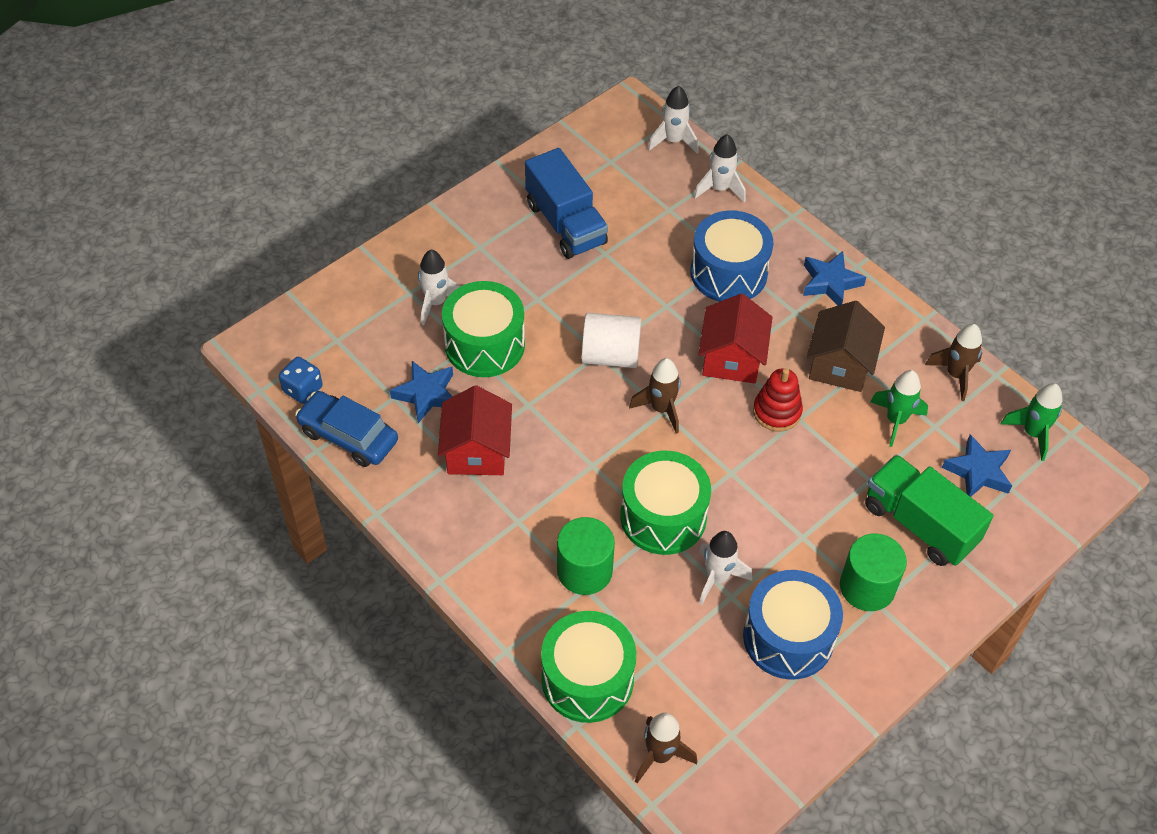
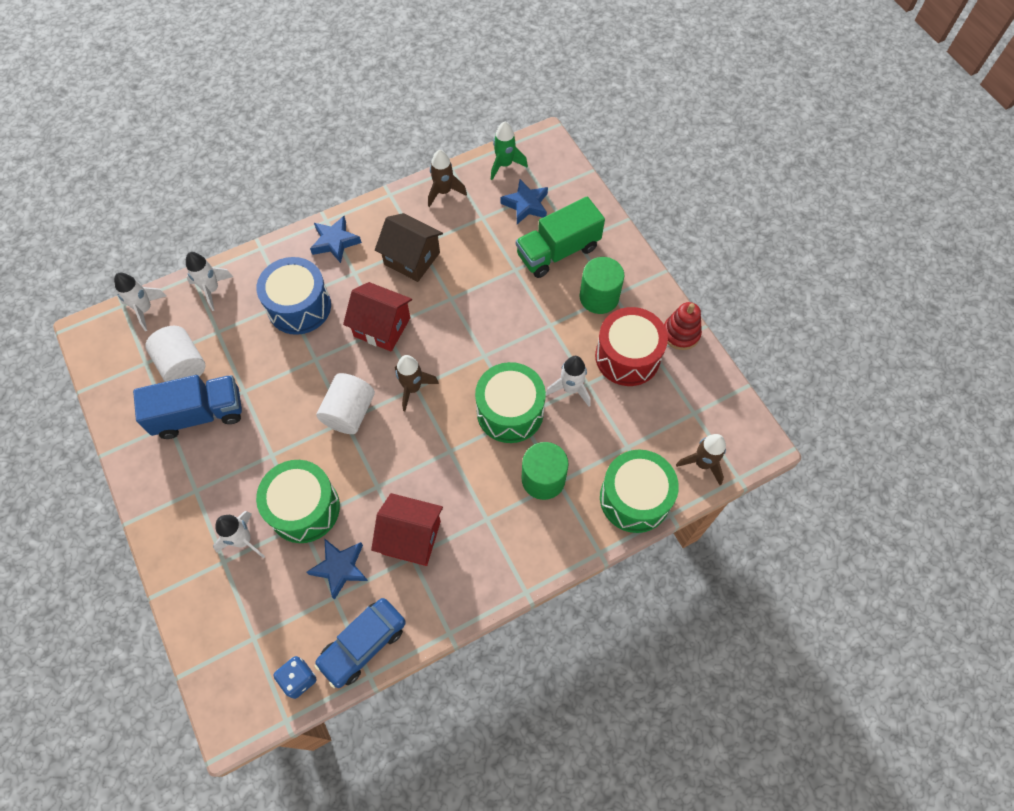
camera: 75 degrees left, 10 degrees up
blue drum [743,570,843,680] -> red drum [595,307,668,386]
red stacking toy [753,368,803,432] -> red stacking toy moved to [664,302,702,350]
green rocket [870,370,928,447] -> none
none -> white cylinder [145,326,206,382]

